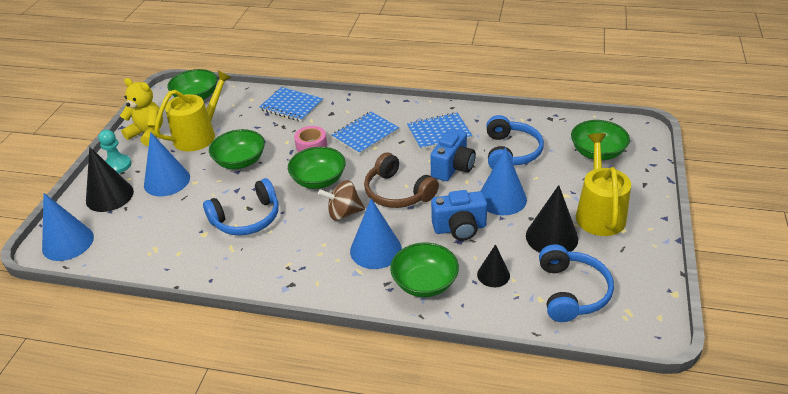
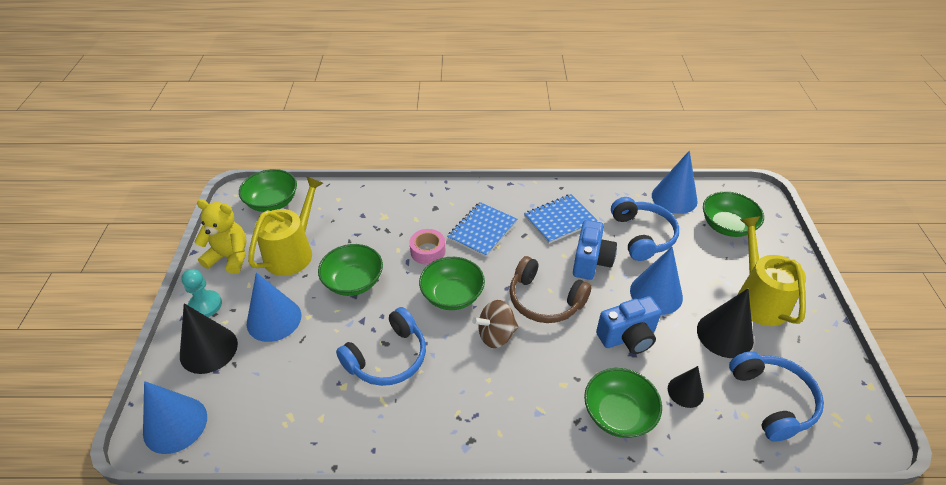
camera: 15 degrees left, 5 degrees up
blue notebook [259,87,323,122] -> none
blue cone [350,199,402,269] -> blue cone moved to [652,151,698,214]

